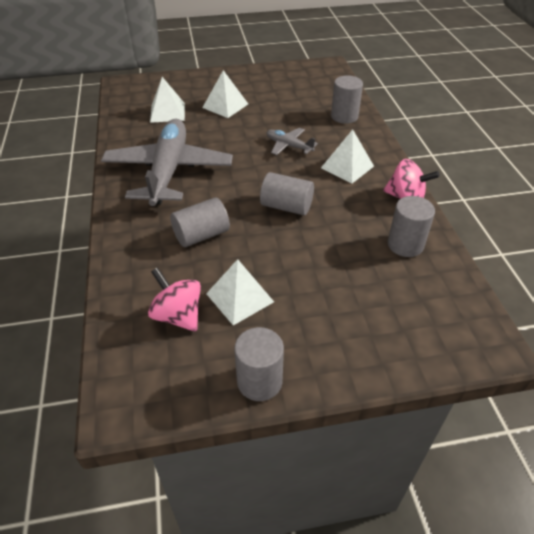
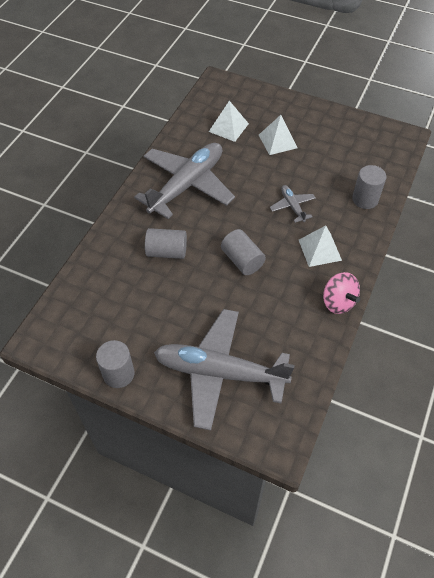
camera: 35 degrees right, 10 degrees up
pink spinning top [148,267,201,332] -> none
white pyramid [206,259,274,325] -> none
grey cylinder [388,196,435,257] -> none
none -> grey plane [154,309,295,430]

